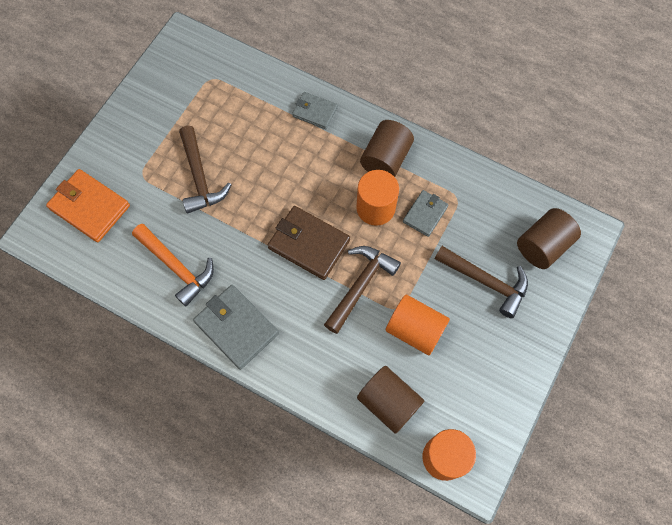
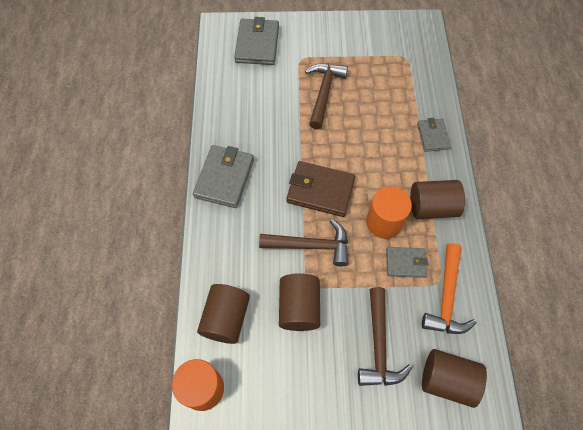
camera: 60 degrees right, 5 degrees down
orange wallet [46,169,130,242] -> grey wallet [234,17,279,65]
orange hammer [132,224,214,306] -> orange hammer moved to [422,243,477,334]
brown hammer [179,126,231,213] -> brown hammer turned 150 degrees clockwise [305,63,348,129]
brown wallet [268,206,350,280] -> brown wallet turned 75 degrees counterclockwise [286,161,355,217]
orange cylinder [385,294,450,355] -> brown cylinder [279,273,320,331]

